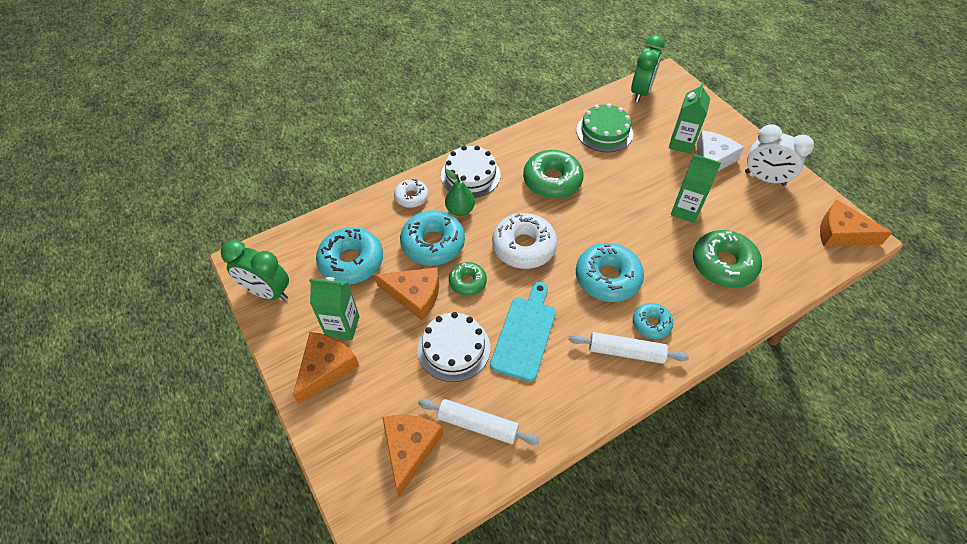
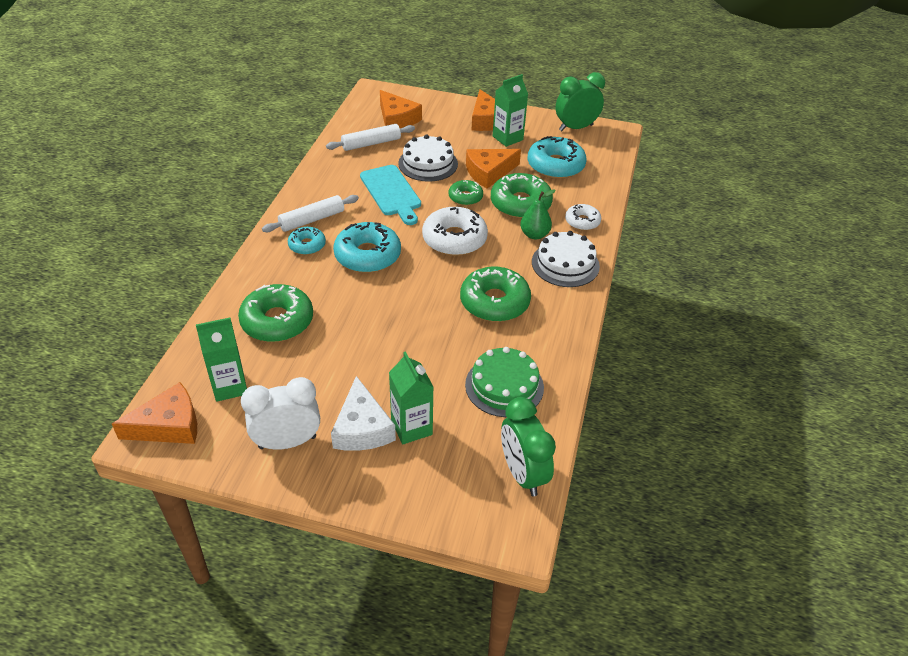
camera: 135 degrees right, 10 degrees down
turquoise donut [400,210,465,266] -> green donut [491,173,553,219]
green carton [671,154,721,223] -> green carton moved to [196,318,247,402]

